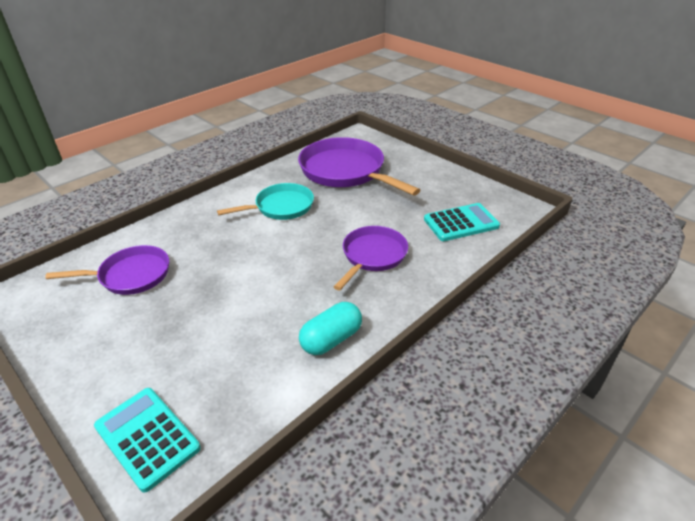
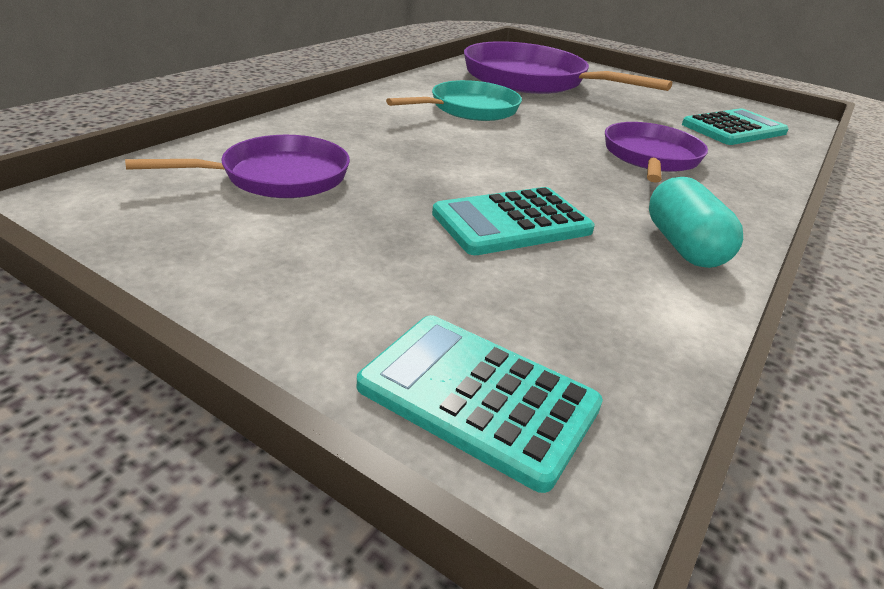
camera: 15 degrees left, 5 degrees down
turquoise capsule [299,302,362,355] -> turquoise capsule turned 45 degrees counterclockwise [649,177,743,268]
none -> turquoise calculator [432,187,595,255]

